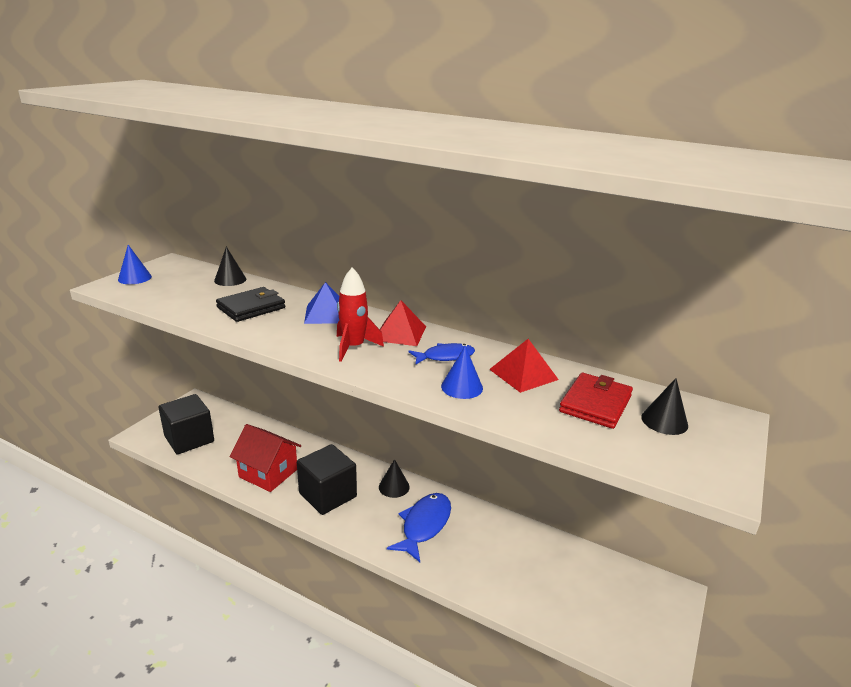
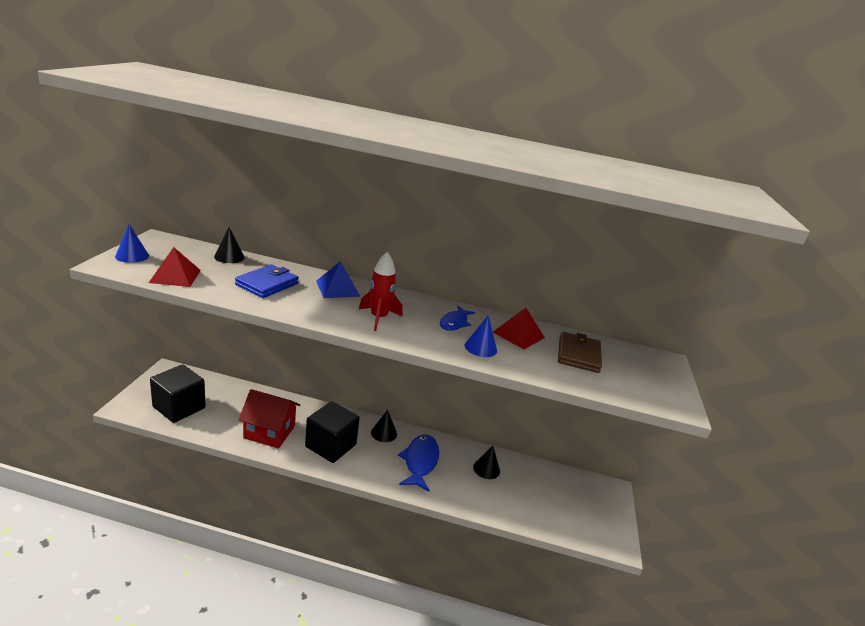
camera: 20 degrees left, 0 degrees up
black wallet [216,287,285,322] -> blue wallet [235,264,299,298]
red pyramid [380,300,426,346] -> red pyramid moved to [149,247,201,287]
blue fish [408,343,475,364] -> blue fish turned 150 degrees clockwise [440,306,475,331]
red wallet [559,373,633,429] -> brown wallet [558,332,602,373]
black cone [641,378,688,435] -> black cone moved to [473,446,500,479]

